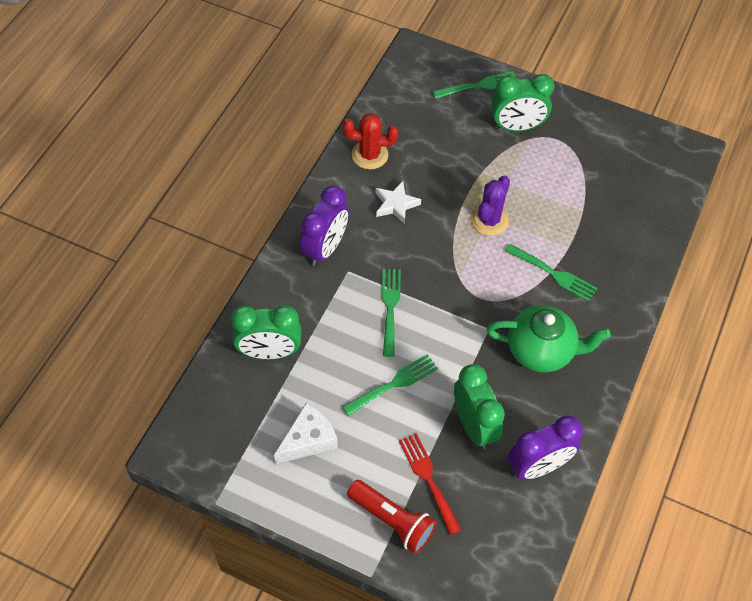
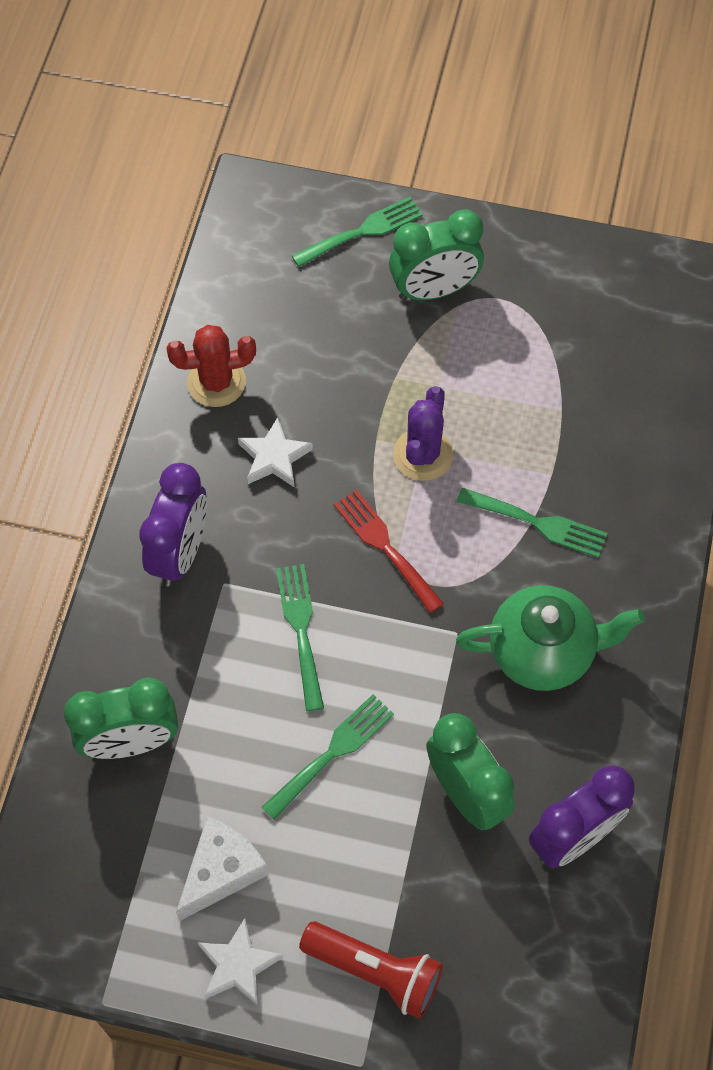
camera: 10 degrees left, 5 degrees up
red fork [399,433,461,535] -> red fork moved to [334,490,444,613]
none -> white star [197,918,283,1007]

